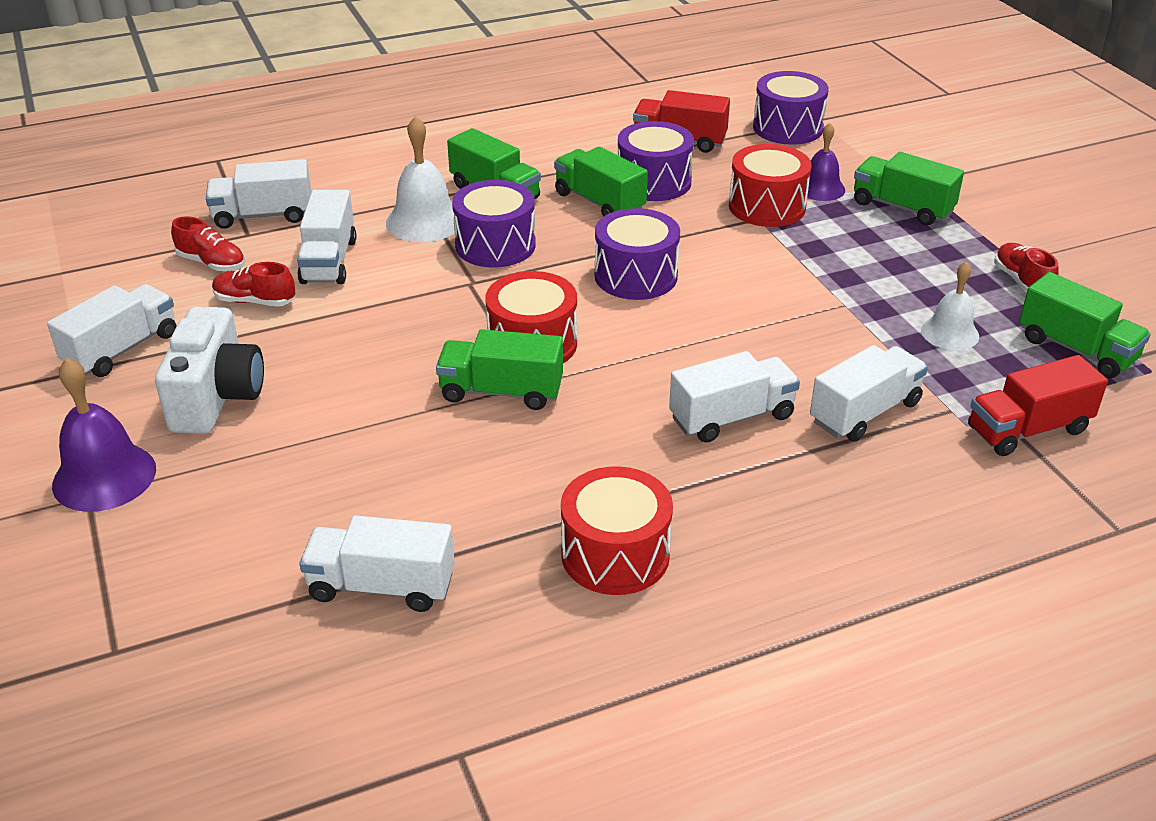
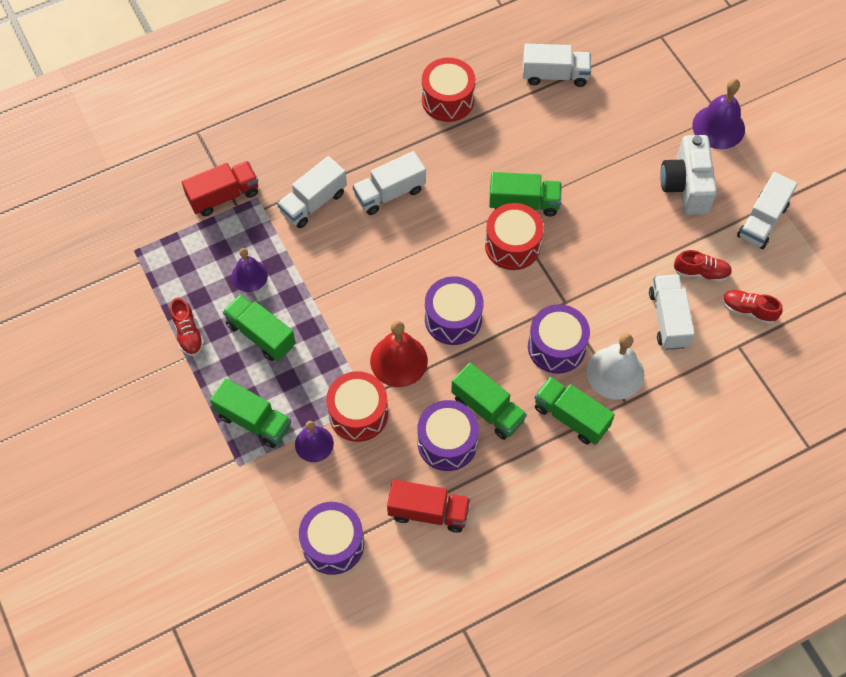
camera: 175 degrees right, 25 degrees up
white truck [206,159,311,229] -> none
white bell [921,261,979,350] -> purple bell [232,248,268,292]
green truck [1019,272,1151,378] -> green truck moved to [223,294,296,361]
none -> red bell [370,321,428,387]

